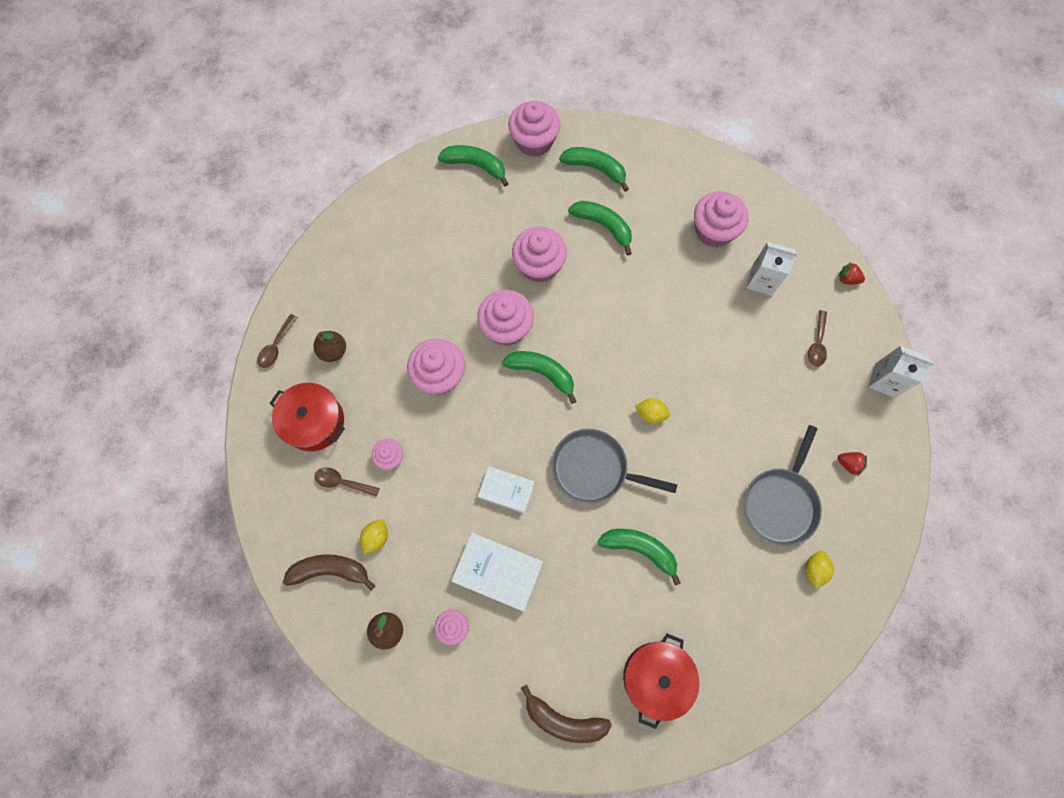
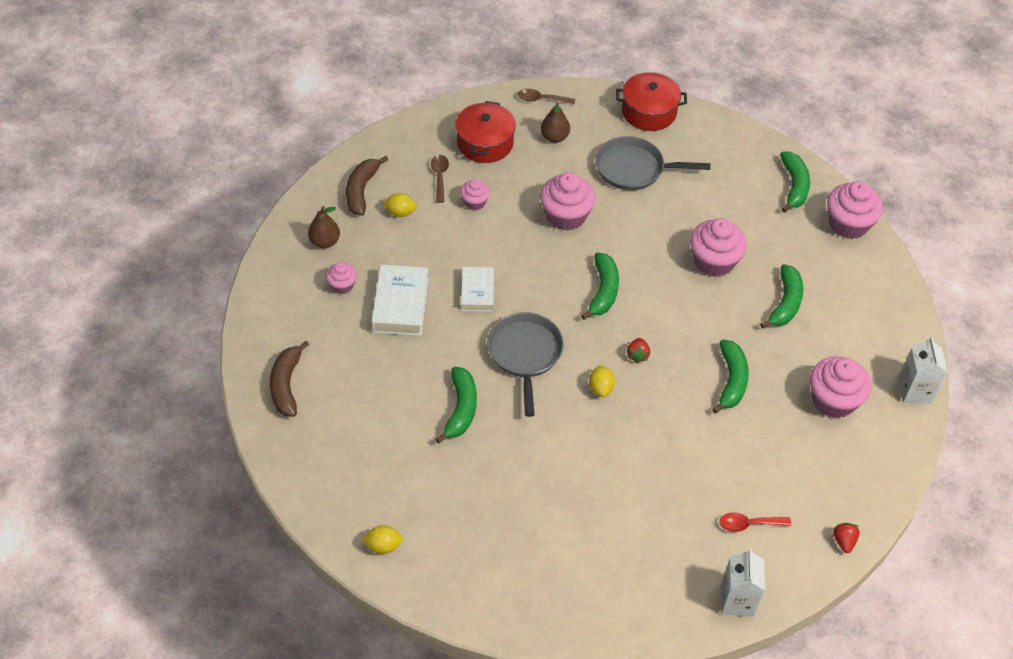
camera: 70 degrees right, 20 degrees down
brown banana [283,554,375,591] -> brown banana turned 150 degrees counterclockwise [346,156,388,216]
pink cupcake [477,290,534,346] -> none
green banana [559,147,629,192] -> green banana moved to [712,339,749,414]
red pot [623,634,699,729] -> red pot moved to [616,72,687,131]
grey pan [744,425,822,546] -> grey pan moved to [595,136,711,191]
white carton [746,242,798,296] -> white carton moved to [898,337,948,403]
yellow lemon [805,551,834,589] -> yellow lemon moved to [362,525,403,554]
brown spoon [808,310,827,367] -> red spoon [720,512,792,532]
red strawberry [838,452,867,476] -> red strawberry moved to [627,338,650,363]

